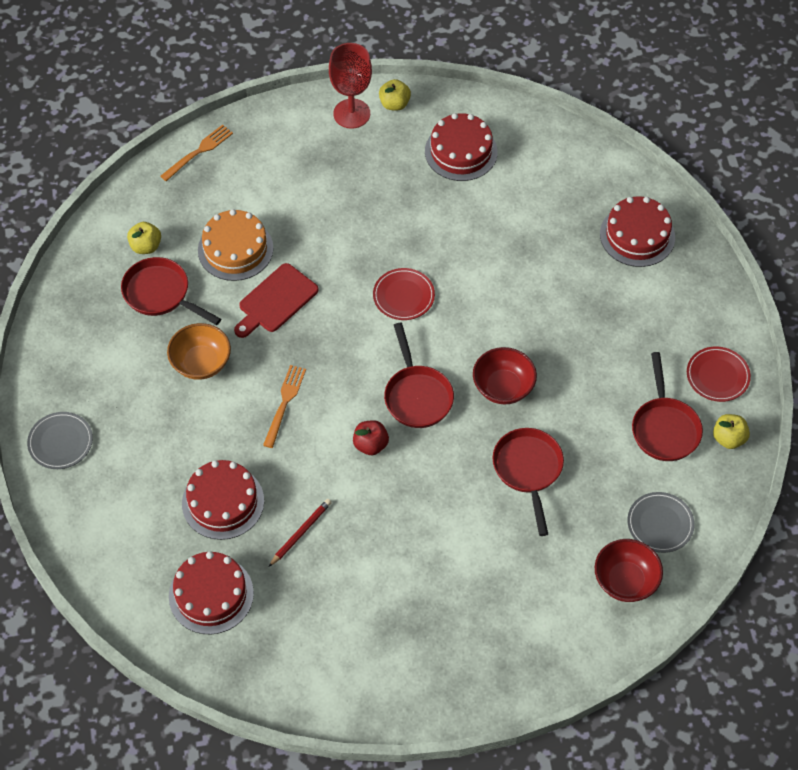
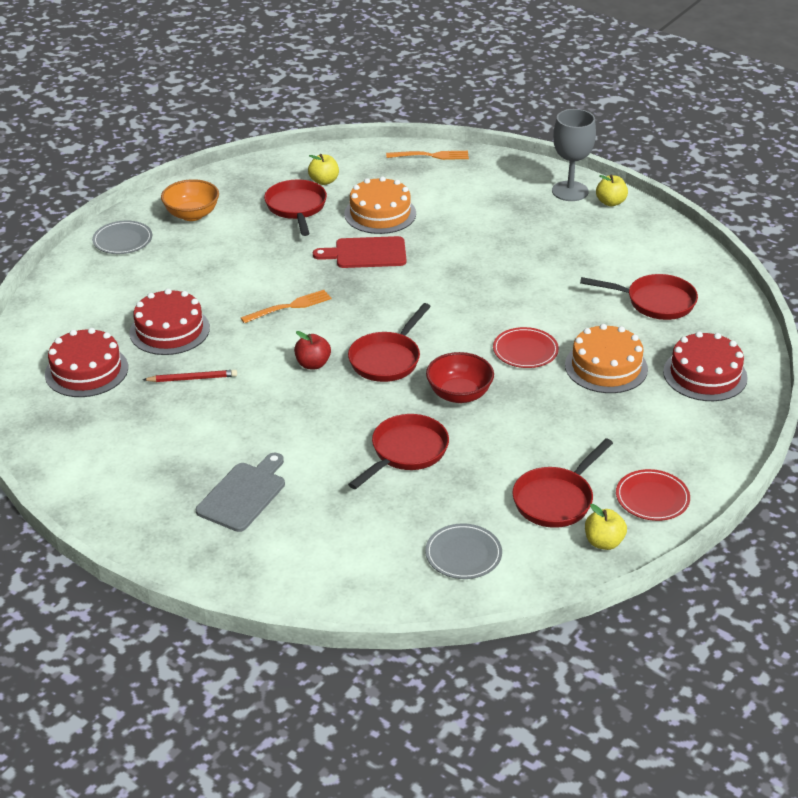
camera: 45 degrees right, 20 degrees down
orange bowl [167,323,231,380] -> orange bowl moved to [161,179,219,221]
red goblet [329,43,372,129] -> grey goblet [552,109,596,201]
red plate [373,268,435,320] -> red plate moved to [493,327,559,368]
red cake [425,113,498,181] -> none
red bowl [595,539,663,602] -> none
none -> grey cutting board [196,453,285,532]
none -> orange cake [565,324,648,393]
none -> red pan [580,274,698,320]

